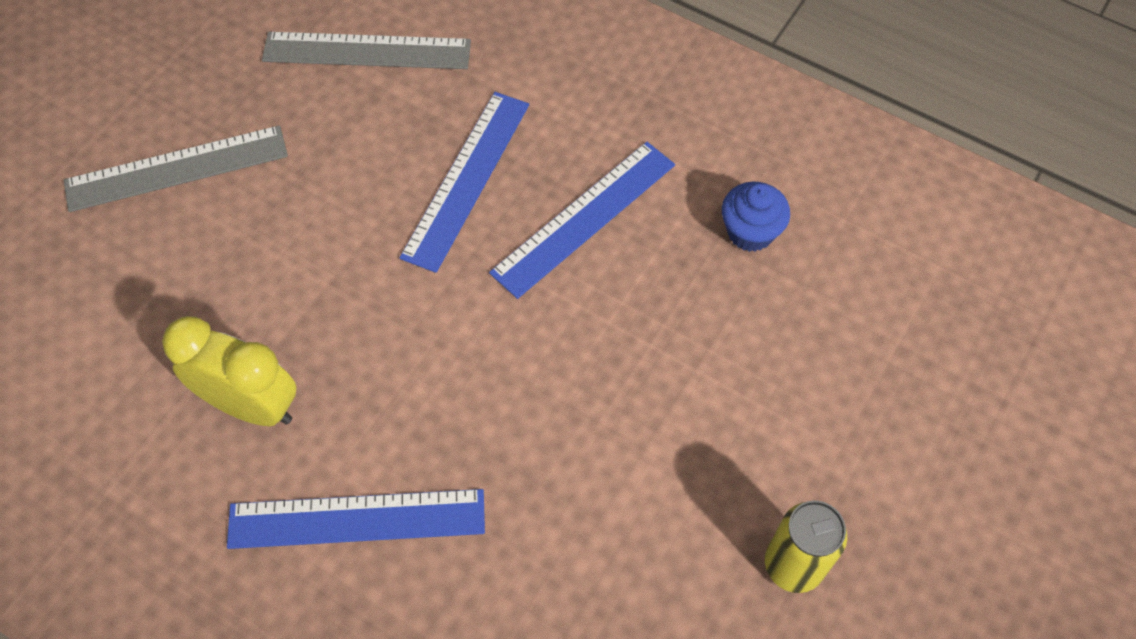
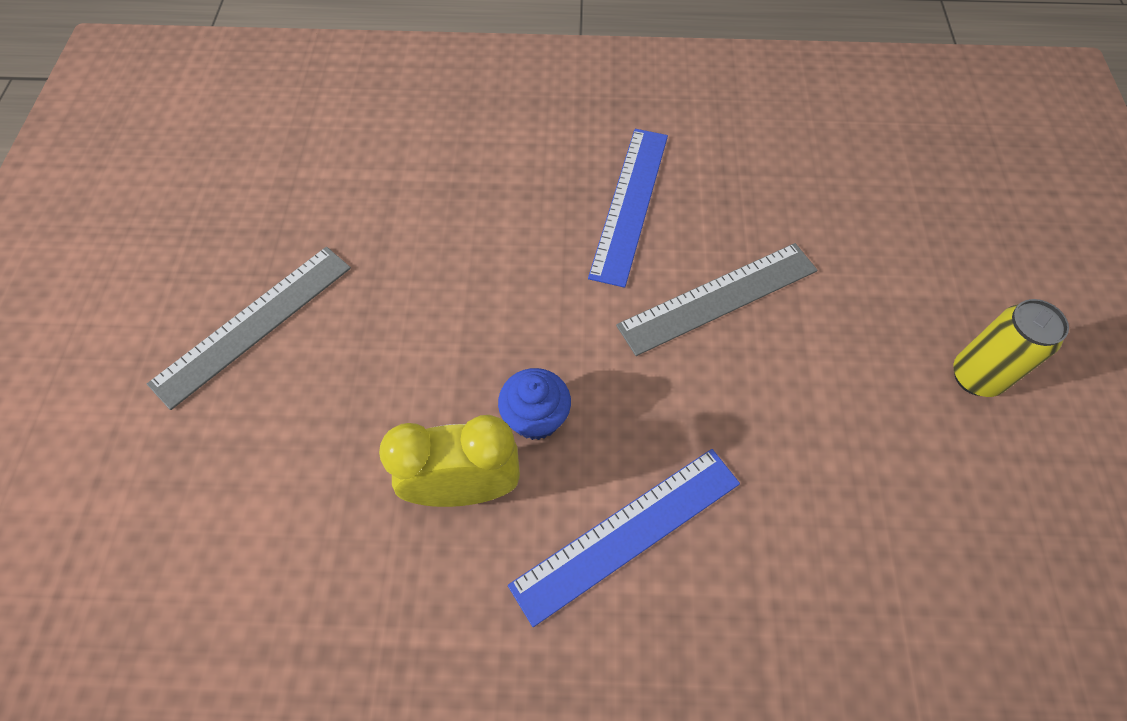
camera: 30 degrees left, 0 degrees up
grey ruler [262,32,471,69] -> grey ruler moved to [616,243,818,356]
blue ruler [399,92,529,273] -> none
blue cupcake [722,182,790,252] -> blue cupcake moved to [498,368,571,440]

